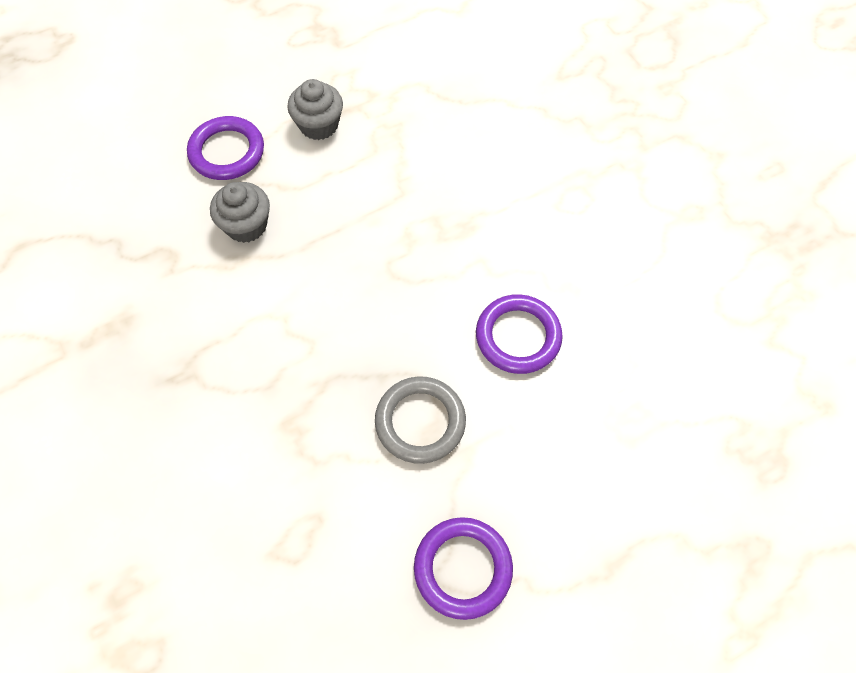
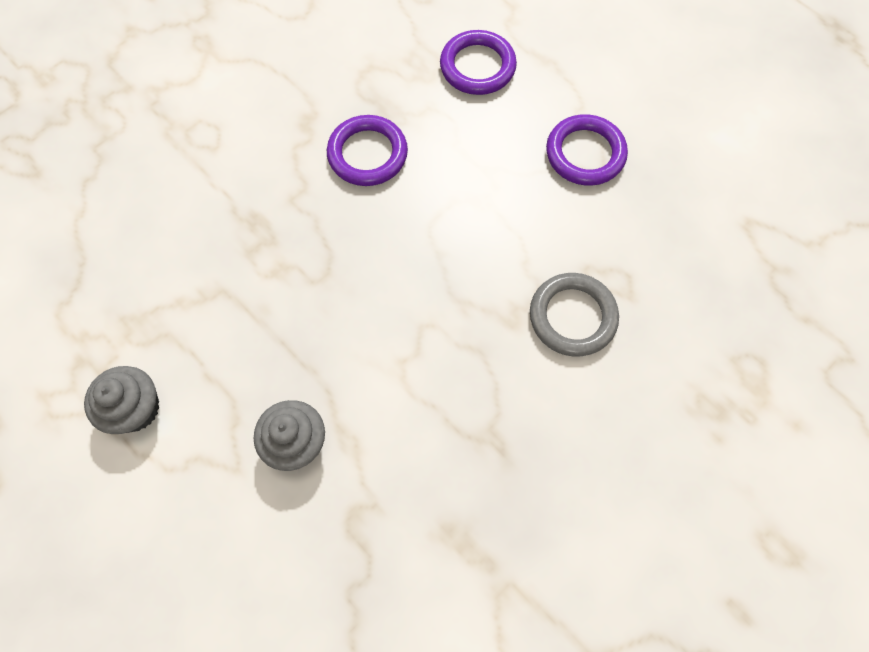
camera: 105 degrees left, 5 degrees up
purple ring [187,116,264,180] -> purple ring moved to [440,30,517,95]
grey ring [375,377,466,464] -> grey ring moved to [530,273,619,357]

